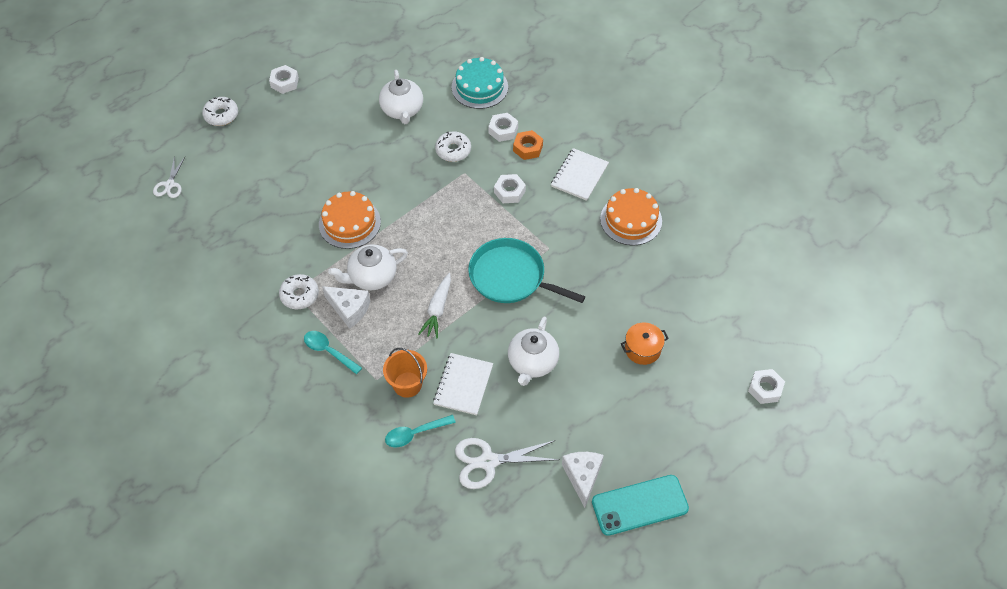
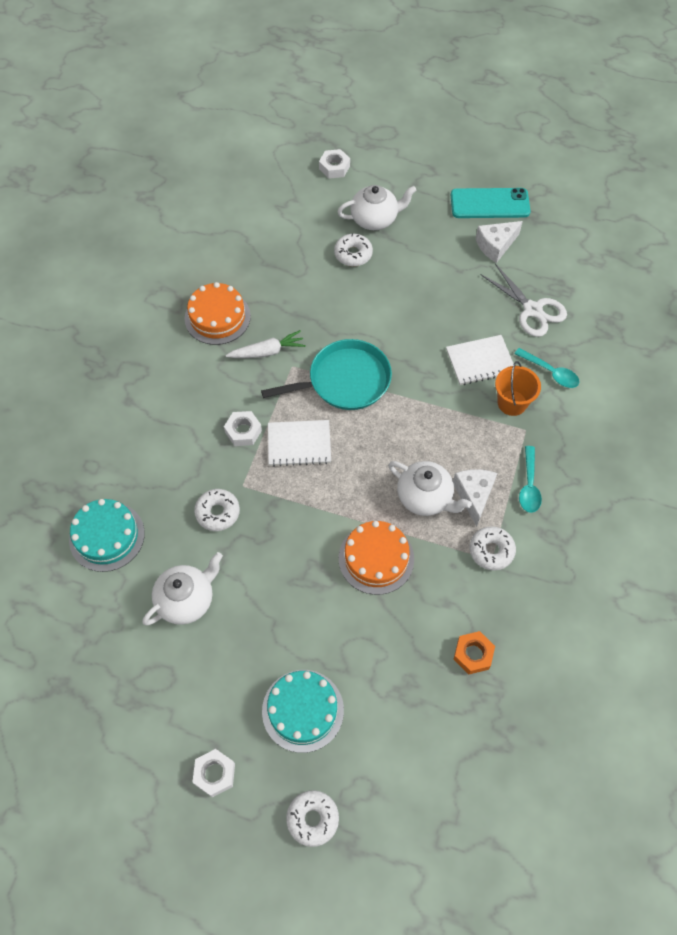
camera: 120 degrees left, 5 degrees up
white scissors [153,156,185,198] -> none
white carrot [419,273,451,339] -> white carrot moved to [226,330,306,358]
turquoise pan [468,238,585,303] -> turquoise pan turned 105 degrees counterclockwise [261,339,392,410]
white nut [488,113,518,142] -> none
white teapot [508,317,559,386] -> white teapot moved to [337,185,417,230]
orange nut [513,130,543,160] -> orange nut moved to [453,631,495,674]
white notebook [551,148,609,201] -> white notebook moved to [268,420,331,467]
turquoise phone [592,475,689,536] -> turquoise phone turned 45 degrees counterclockwise [451,188,531,218]
orange pot [621,323,669,365] -> white donut [334,234,373,267]
none -> turquoise cake [262,670,344,753]

